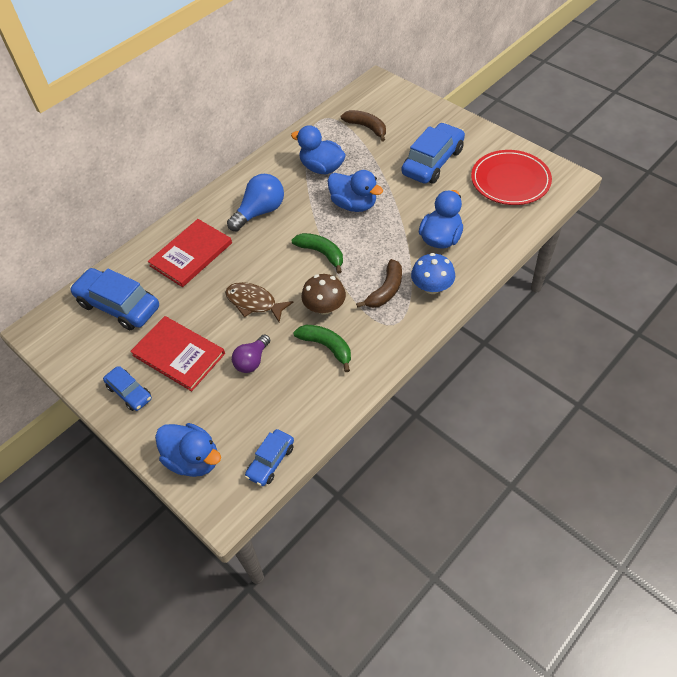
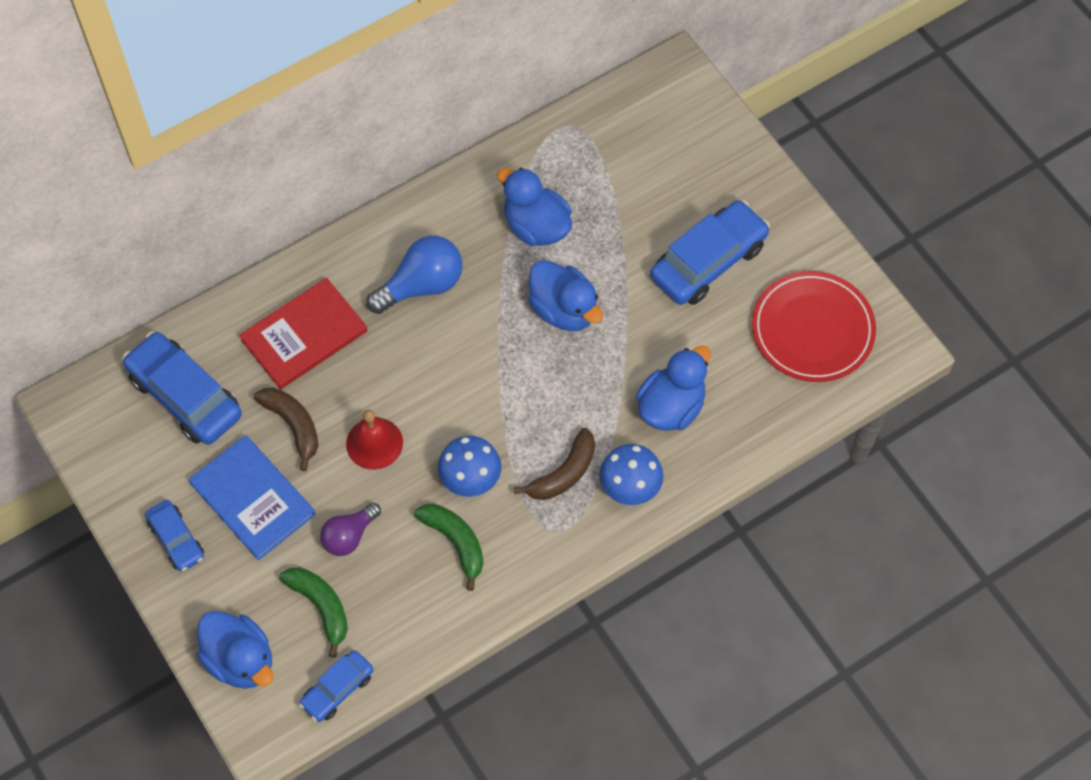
camera: 10 degrees right, 10 degrees up
red book [130,316,225,391] -> blue book [188,435,316,561]
brown fish [225,282,293,322] -> red bell [346,410,403,470]
green banana [292,233,343,274] -> green banana moved to [279,567,348,657]
brown mushroom [301,274,346,315] -> blue mushroom [438,436,501,497]
brown banana [341,110,386,142] -> brown banana moved to [254,388,319,471]

